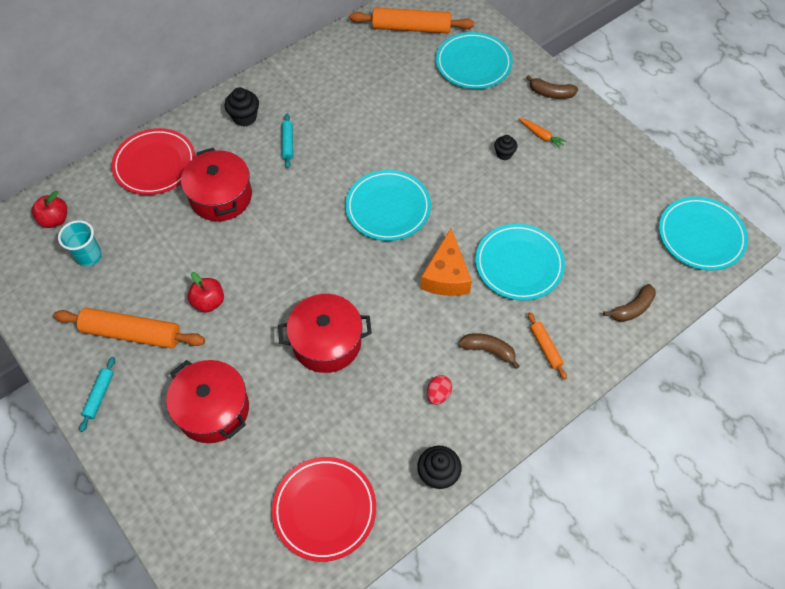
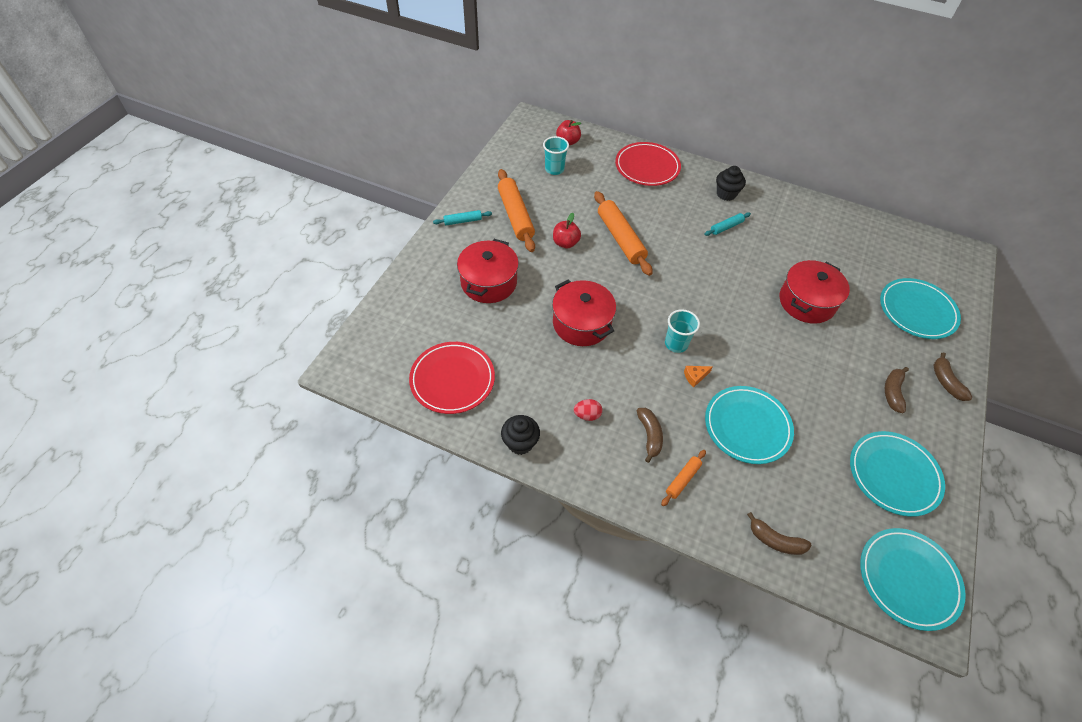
camera: 60 degrees right, 5 degrees down
red pot [181,148,252,221] -> red pot moved to [780,260,850,324]
turquoise plate [346,170,431,241] -> turquoise plate moved to [850,431,945,517]
orange rolling pin [350,7,474,33] -> orange rolling pin moved to [594,191,653,276]
orange cheese [420,228,472,296] -> orange cheese [684,366,713,387], size x0.45
black cupcake [494,135,517,160] -> none
orange carrot [518,118,567,149] -> brown banana [885,367,909,413]
none -> turquoise cup [665,309,700,353]

